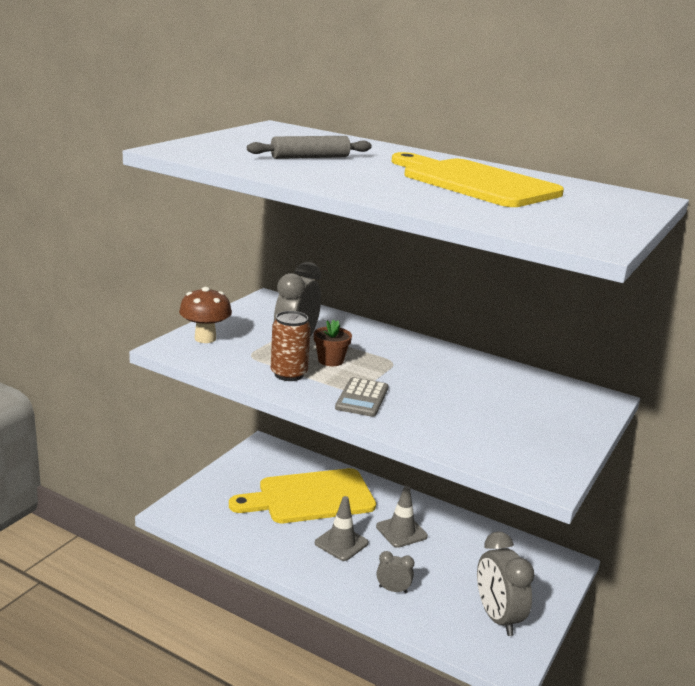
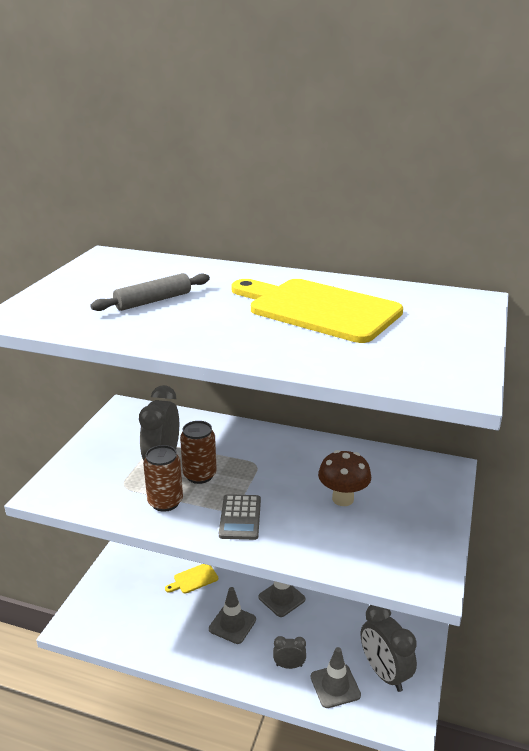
camera: 10 degrees left, 5 degrees up
brown mushroom [179,287,232,343] -> brown mushroom moved to [318,450,371,506]
yellow cutting board [229,468,376,523] -> yellow cutting board [165,564,218,594], size x0.41
brown flower pot [313,319,352,366] -> brown can [180,421,217,484]
none -> grey traffic cone [311,647,361,708]

